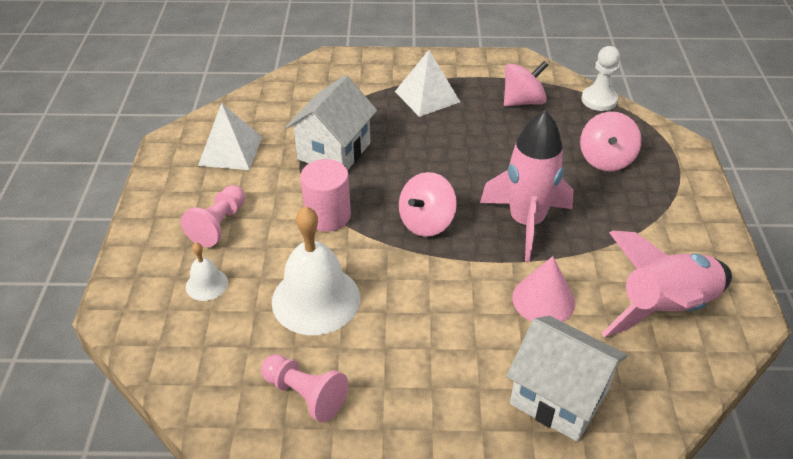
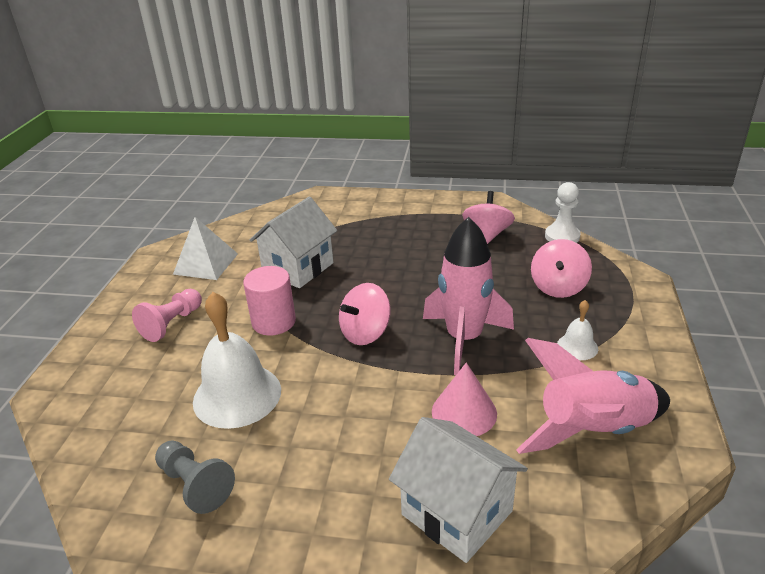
camera: 10 degrees right, 10 degrees down
white bell [186,242,228,301] -> white bell moved to [557,300,598,360]
pink pawn [261,354,348,423] -> grey pawn [155,441,235,514]
white pyramid [395,50,460,117] -> none
pink spinning top [504,61,548,107] -> pink spinning top turned 60 degrees counterclockwise [462,191,515,244]

